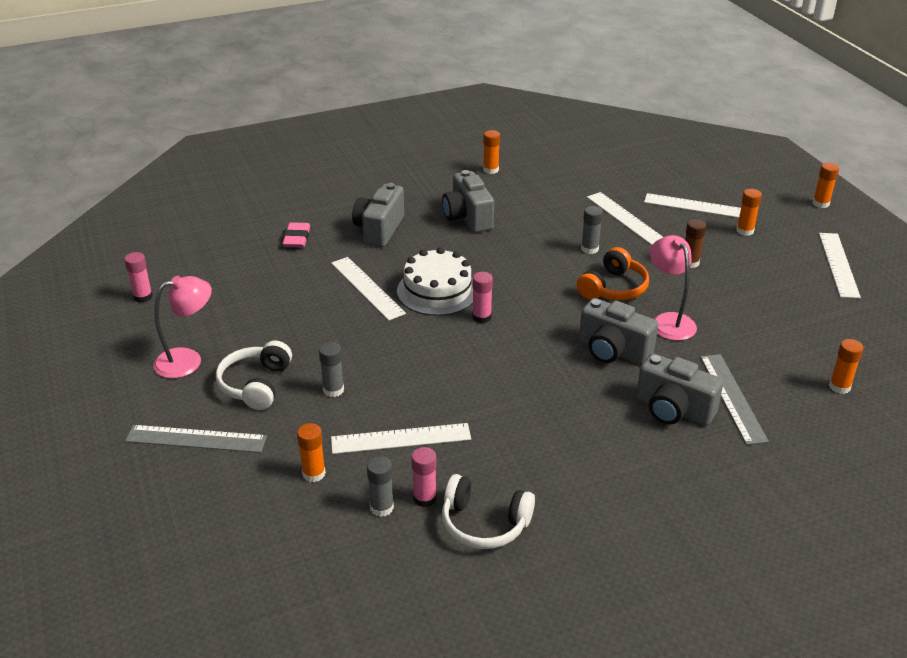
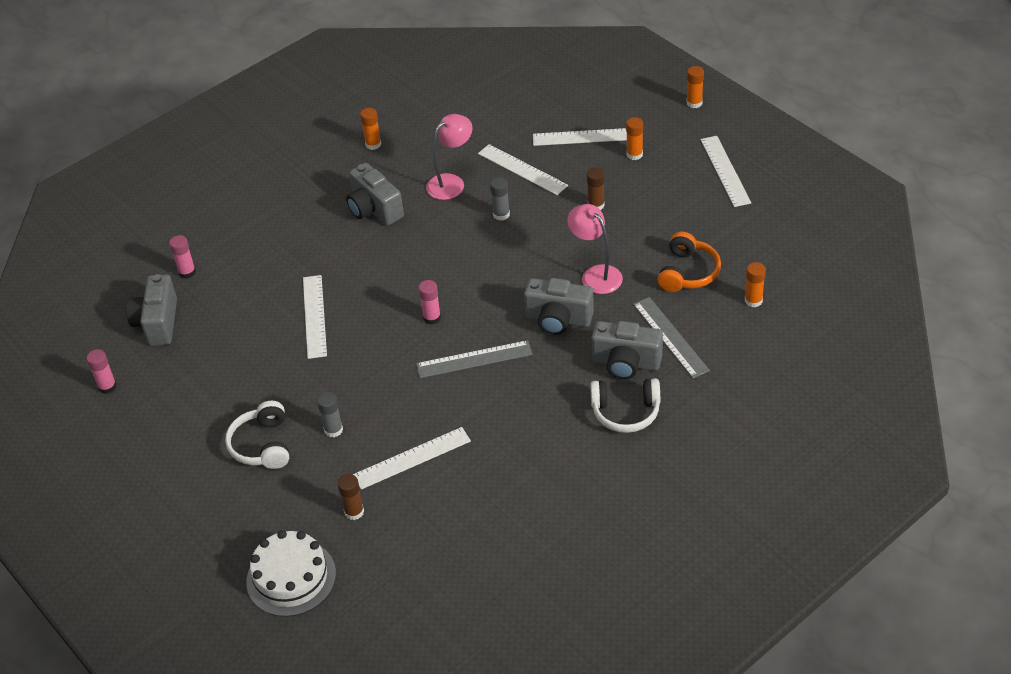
camera: 15 degrees left, 10 degrees up
grey ruler [125,425,267,453] -> grey ruler moved to [416,340,533,378]
pink lamp [153,276,212,378] -> pink lamp moved to [426,114,472,200]
pink eraser [282,222,310,248] -> none
orange glue stick [297,423,326,482] -> brown glue stick [337,474,364,520]
white ruler [331,257,406,321] -> white ruler turned 45 degrees clockwise [303,275,327,359]
grey camera [352,183,404,247] -> grey camera moved to [126,274,177,346]
grey glue stick [367,456,394,517] -> none
white cake [397,247,473,316] -> white cake moved to [246,530,336,617]
pink glue stick [411,447,437,507] -> pink glue stick moved to [169,235,196,278]
white headphones [442,474,535,549] -> white headphones moved to [590,378,660,433]
orange headphones [577,247,649,300] -> orange headphones moved to [657,232,721,292]

